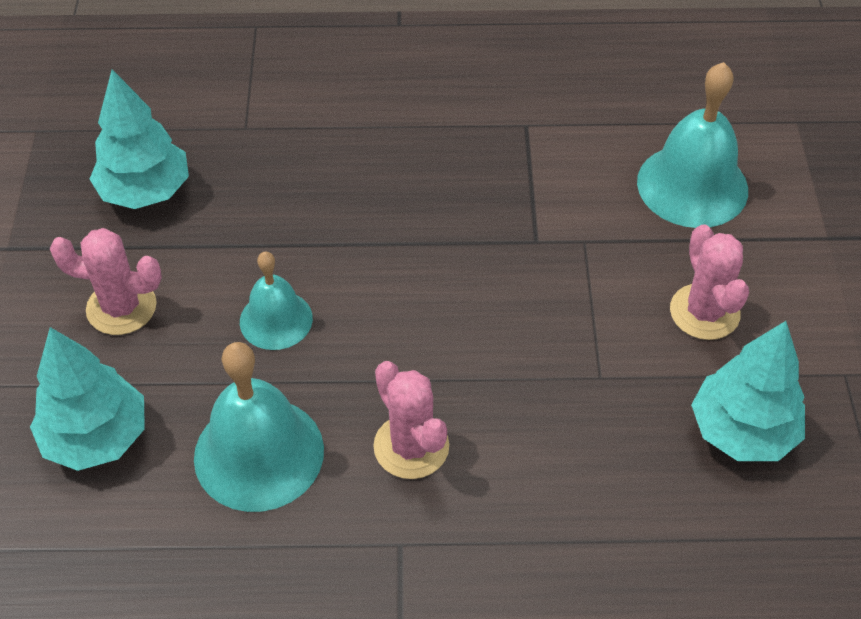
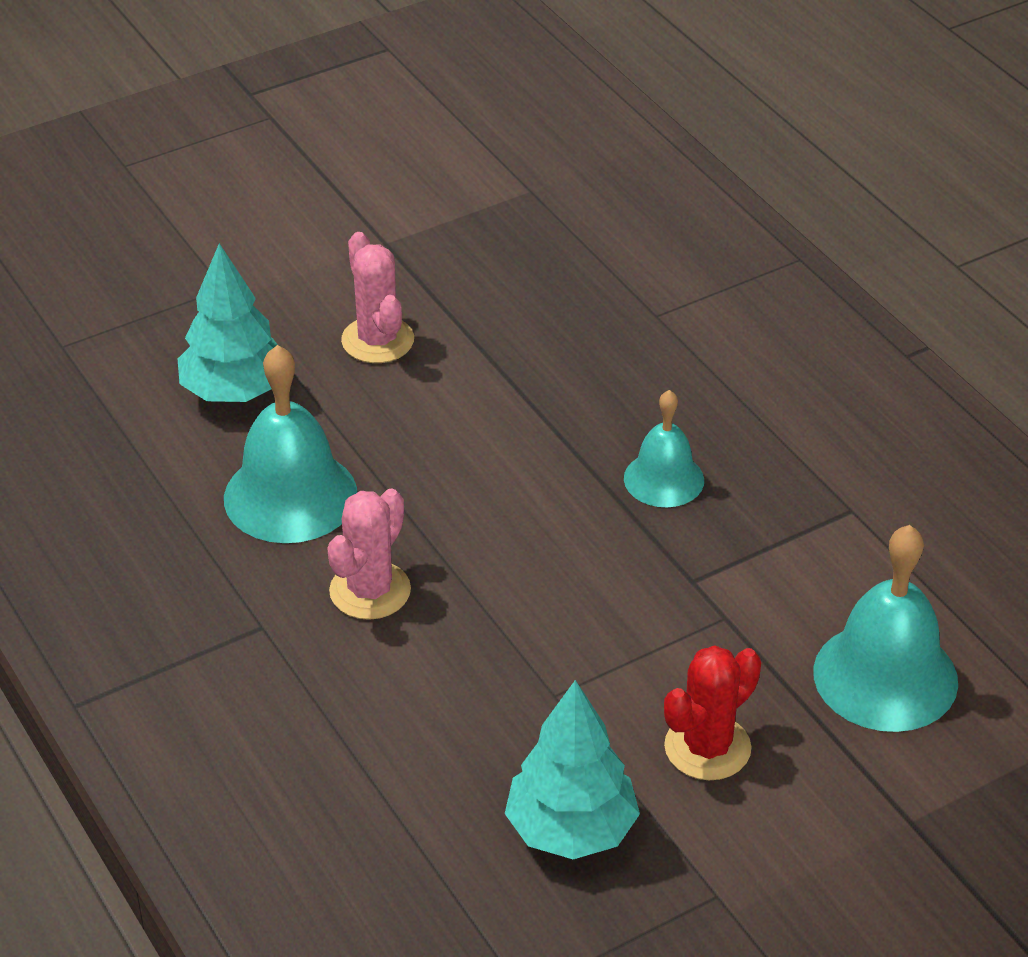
camera: 60 degrees right, 10 degrees down
turquoise tree [90,69,189,209] -> none
turquoise bell [240,251,313,350] -> turquoise bell moved to [624,390,704,507]
pink cactus [670,224,749,340] -> red cactus [664,645,761,780]

